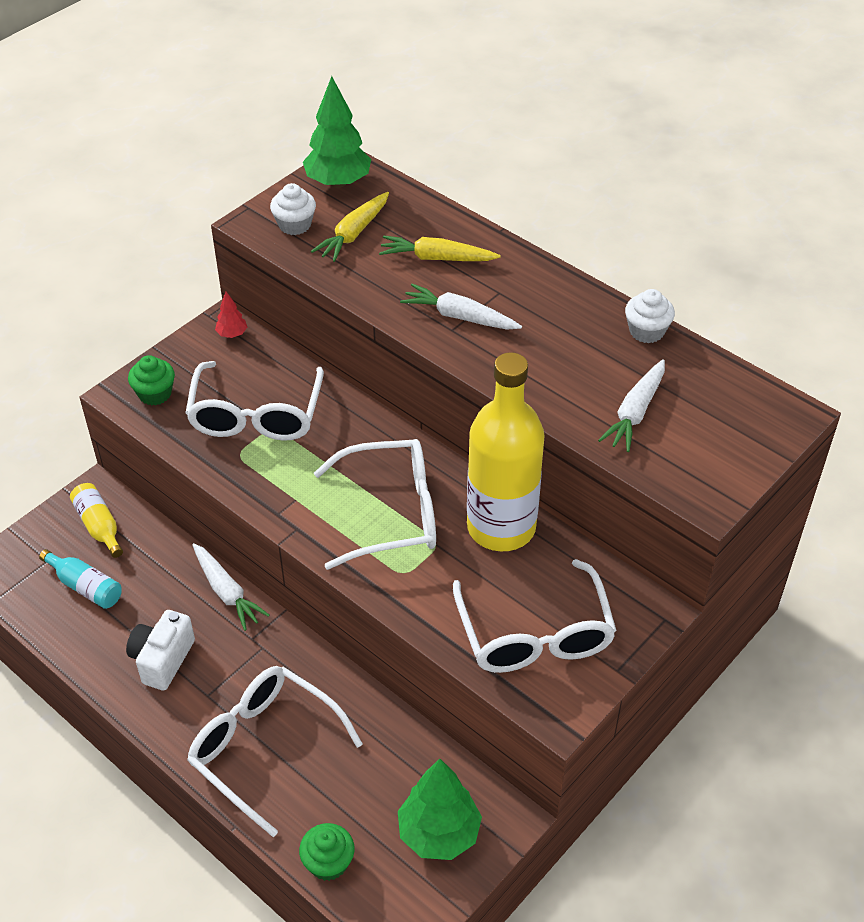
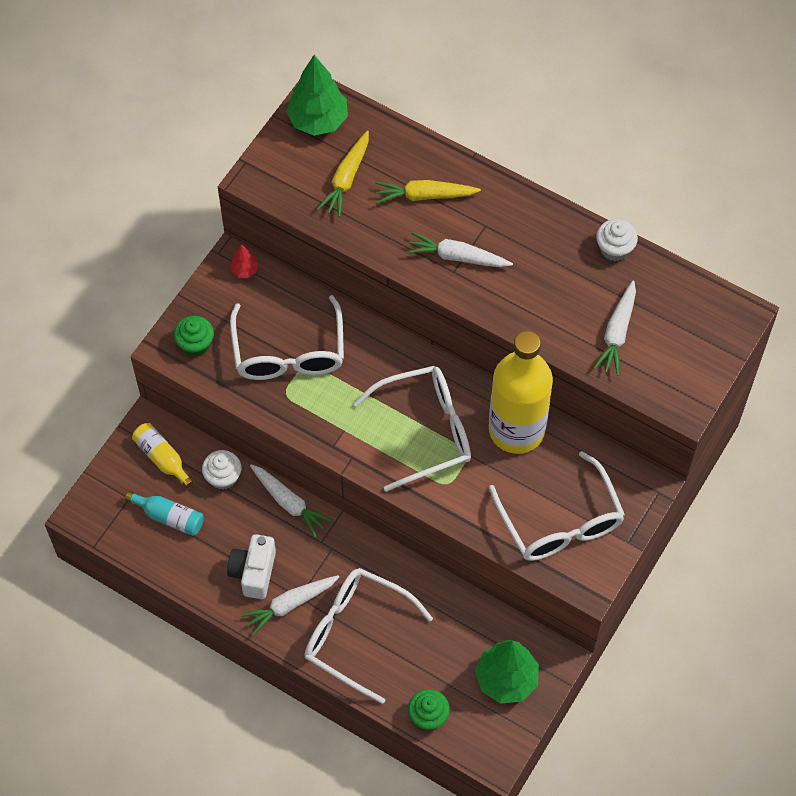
camera: 10 degrees left, 15 degrees up
white cupcake [270,183,316,235] -> white cupcake moved to [202,450,241,490]
none -> white carrot [241,575,339,636]

